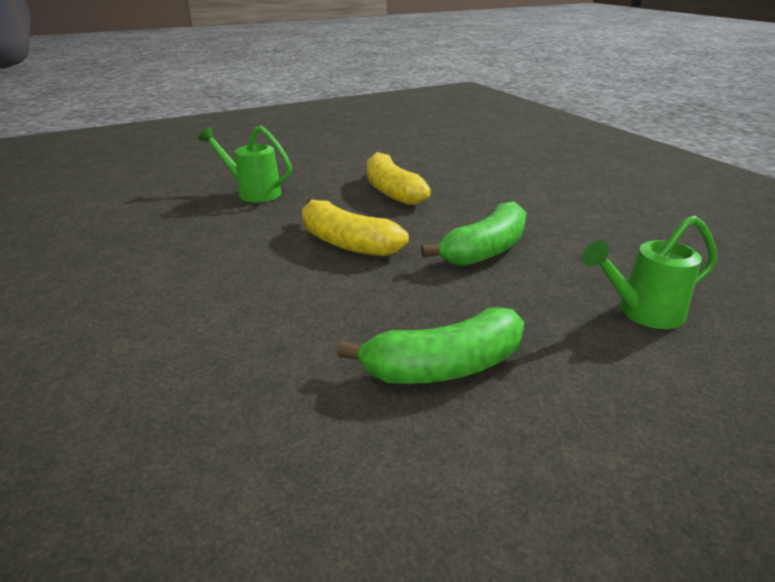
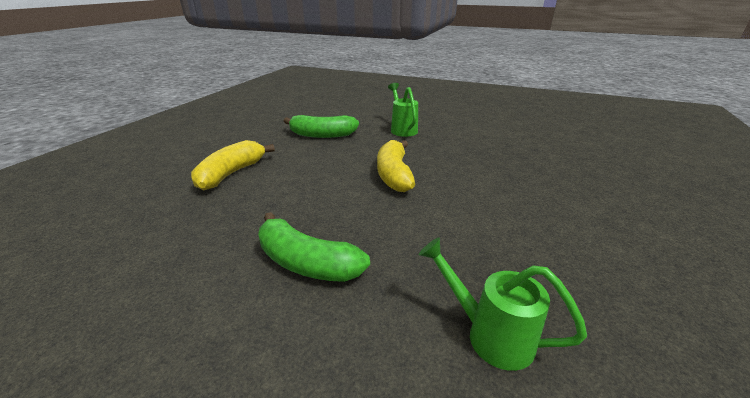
camera: 50 degrees right, 0 degrees up
yellow banana [367,152,431,205] -> yellow banana moved to [191,140,275,190]
green banana [421,201,527,266] -> green banana moved to [284,115,359,138]

